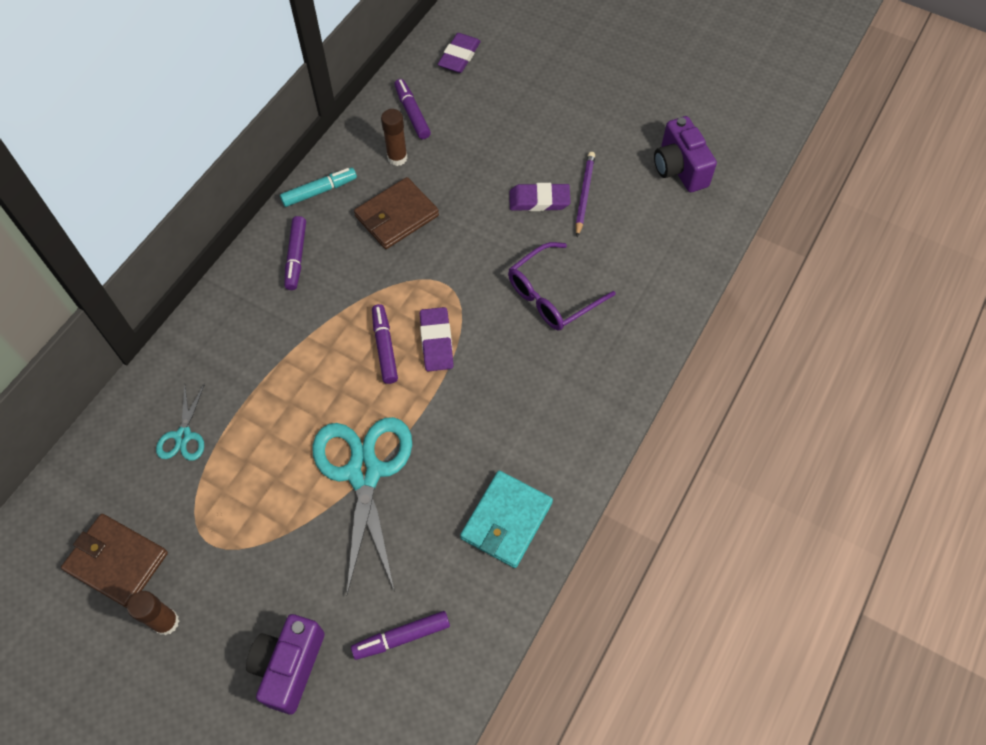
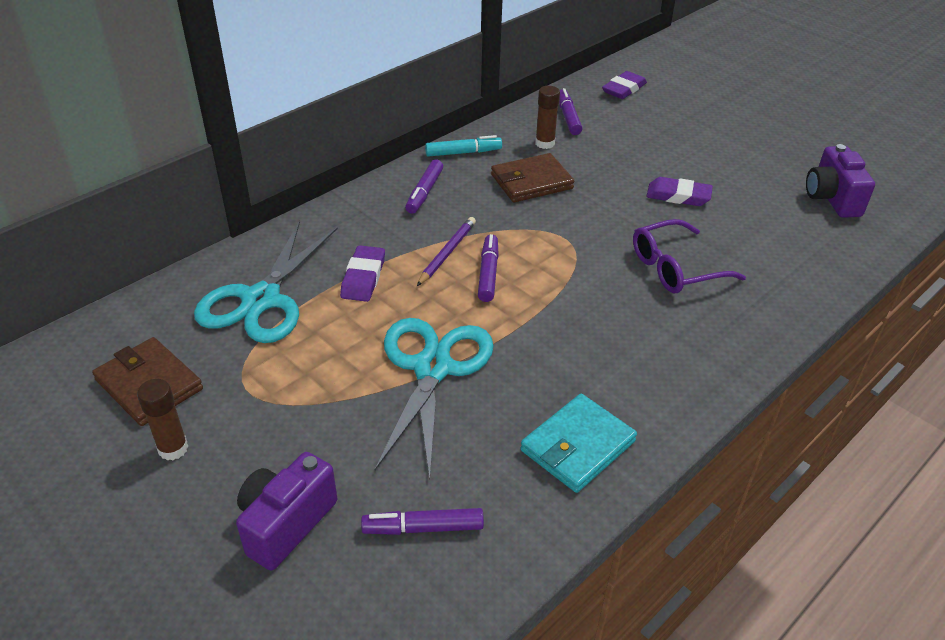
camera: 15 degrees right, 20 degrees down
turquoise scissors [156,384,205,461] -> turquoise scissors [194,221,338,343], size x2.08
purple eraser [420,307,454,371] -> purple eraser moved to [340,245,385,302]
purple pencil [575,152,595,237] -> purple pencil moved to [417,217,476,286]

